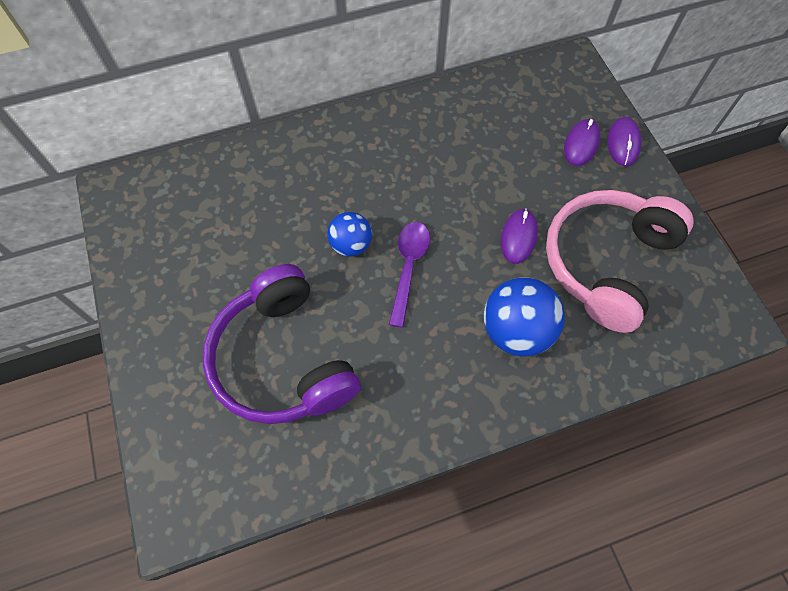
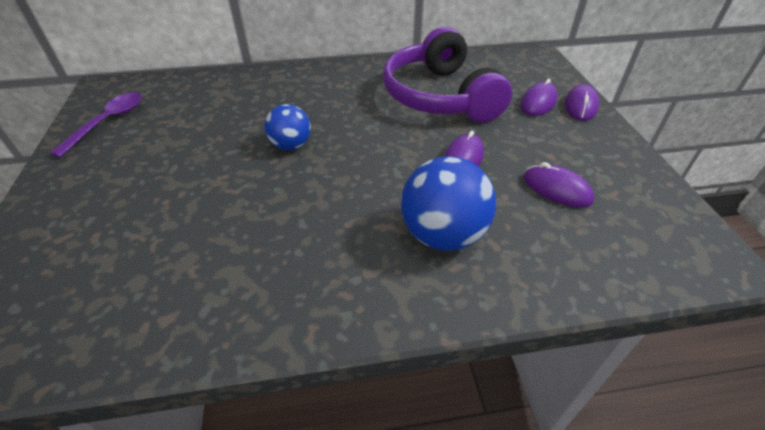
camera: 10 degrees right, 20 degrees down
purple headphones [202,264,361,424] -> purple headphones moved to [383,27,512,122]
purple spoon [389,222,430,328] -> purple spoon moved to [50,92,142,158]
pink headphones [546,190,694,333] -> purple mouse [524,162,595,207]

